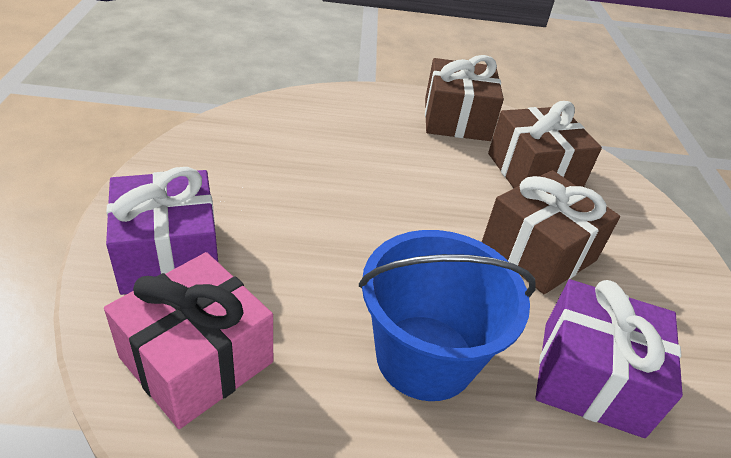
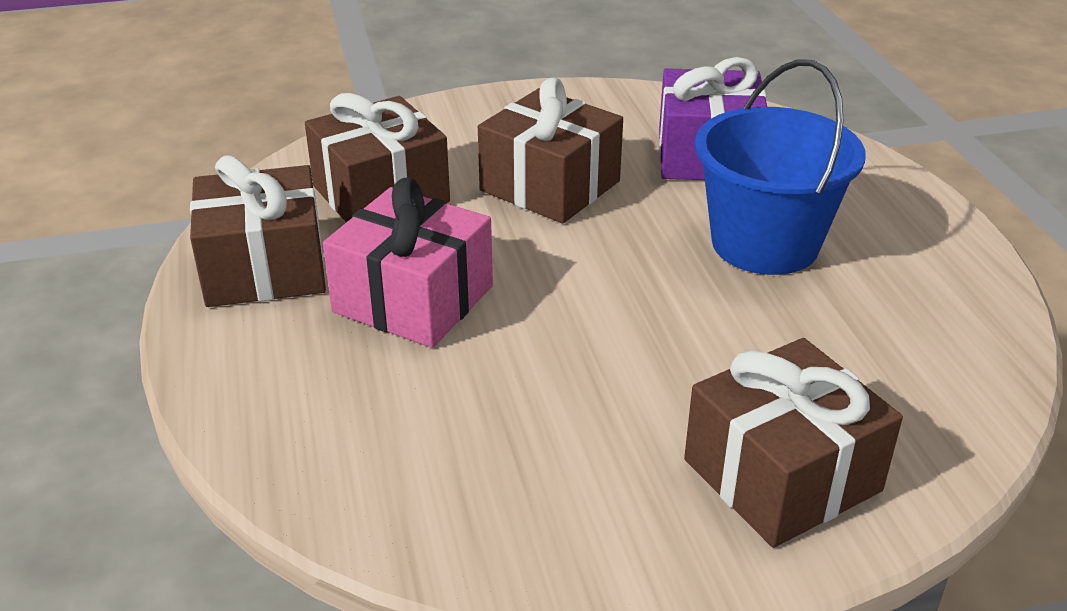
camera: 100 degrees left, 5 degrees down
pink gift [104,252,273,429] -> pink gift moved to [323,177,493,348]
purple gift [106,167,218,295] -> brown gift [684,338,903,548]

